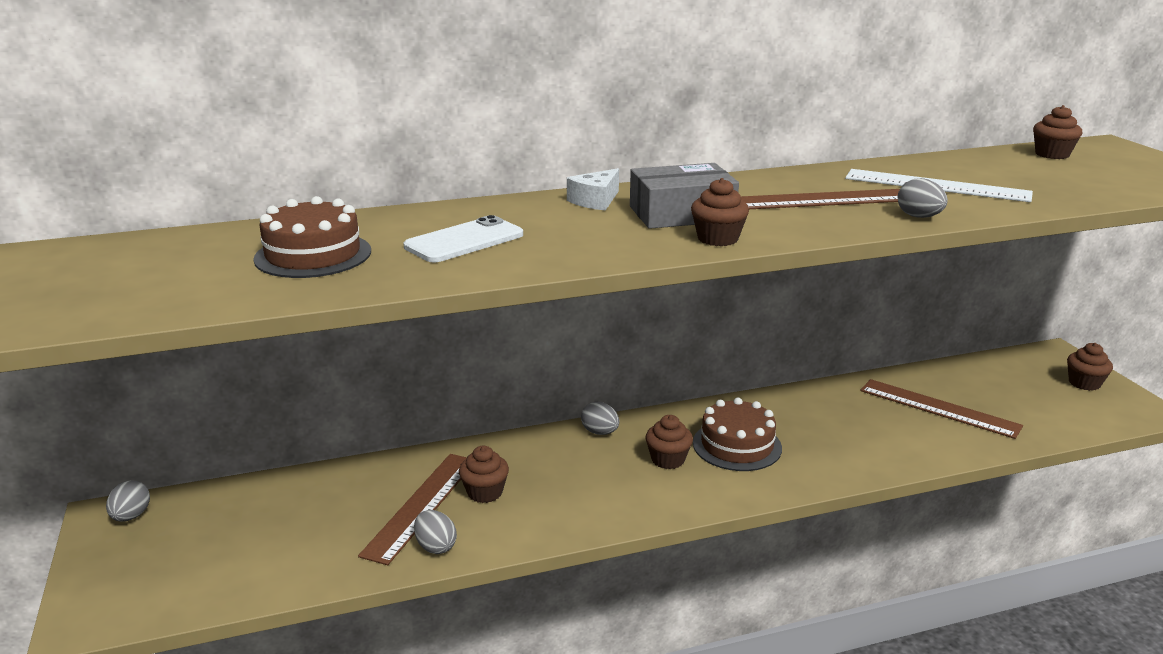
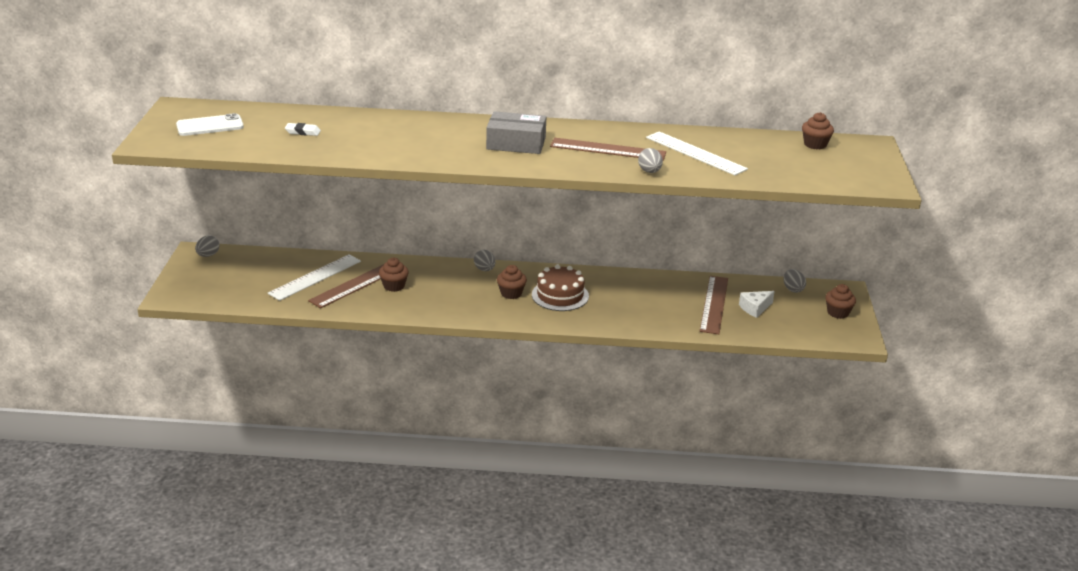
camera: 20 degrees right, 5 degrees up
brown cake [253,196,371,278] -> white eraser [285,123,321,136]
white phone [403,215,523,263] -> white phone moved to [176,113,244,136]
grey egg [414,510,457,554] -> grey egg moved to [783,269,806,293]
white cheese [567,168,619,210] -> white cheese moved to [739,291,775,318]
brown cupcake [691,178,749,246] -> none
brown ruler [860,379,1023,439] -> brown ruler turned 45 degrees clockwise [700,276,728,334]
none -> white ruler [268,255,361,301]

